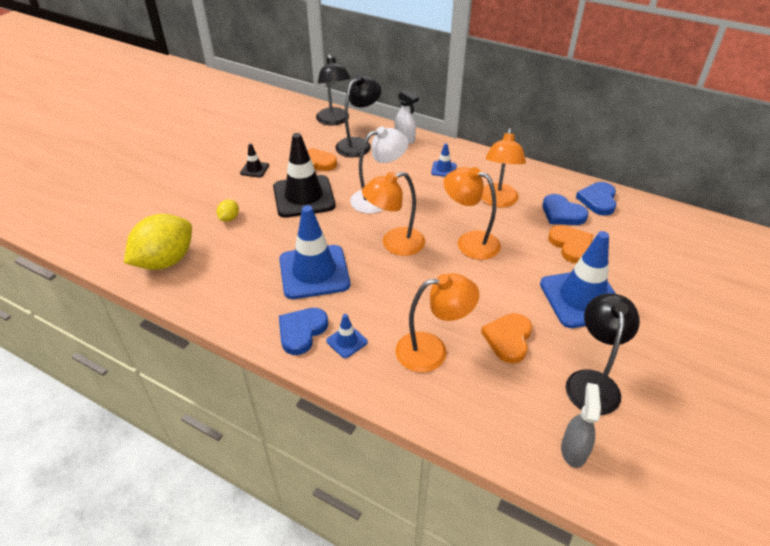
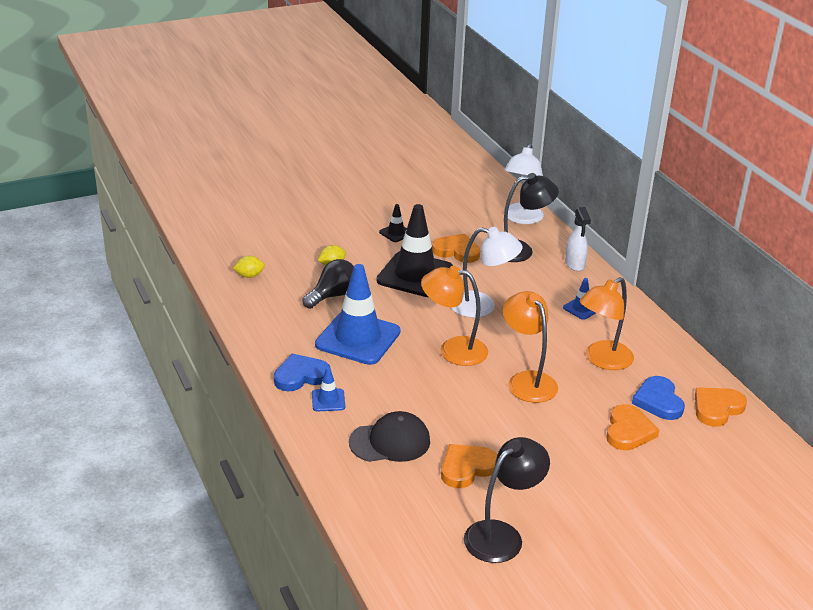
camera: 35 degrees right, 10 degrees down
yellow lemon [124,214,192,270] -> yellow lemon [233,256,265,278], size x0.42
black lamp [316,54,351,126] -> white lamp [504,143,544,224]
orange lamp [396,273,479,372] -> black cap [349,411,430,462]
blue traffic cone [540,231,616,328] -> none
grey spray bottle [561,383,601,468] -> none
blue heart [576,182,617,216] -> orange heart [695,387,747,427]
none -> black light bulb [302,259,354,309]

